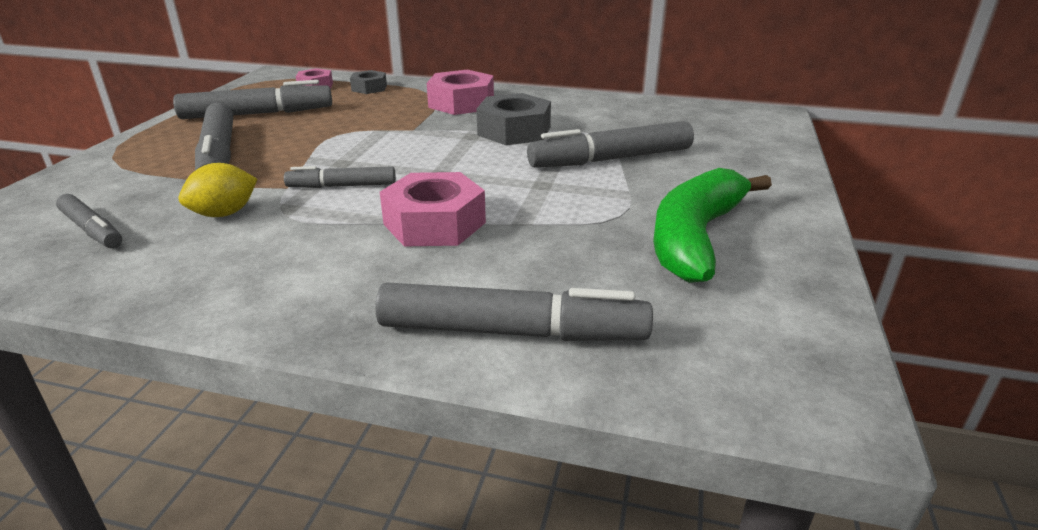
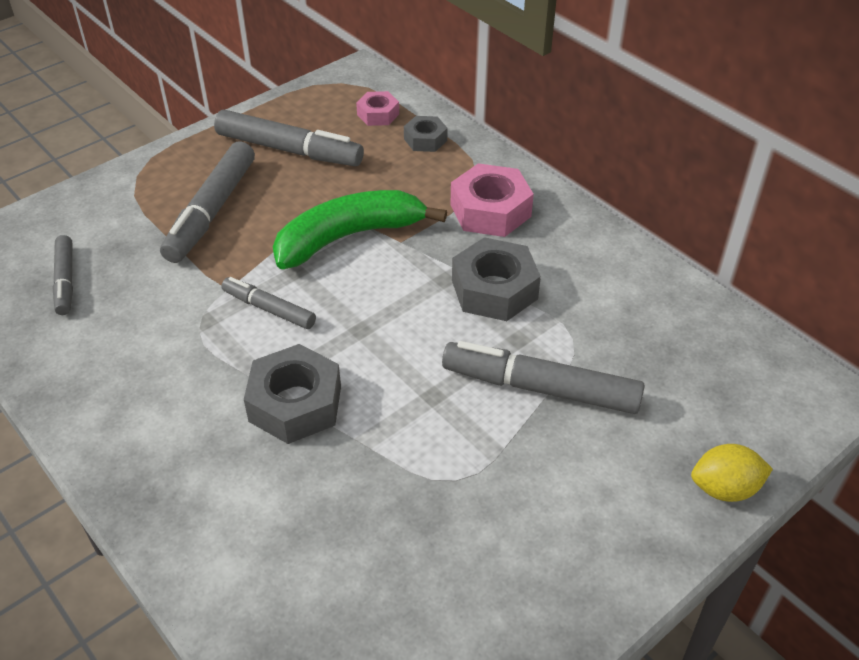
camera: 35 degrees right, 15 degrees up
yellow lemon [179,163,257,217] -> yellow lemon moved to [691,444,773,502]
grey marker [375,283,653,341] -> none
pink nut [380,172,486,247] -> grey nut [244,344,341,444]
green banana [653,168,772,283] -> green banana moved to [273,190,447,269]

